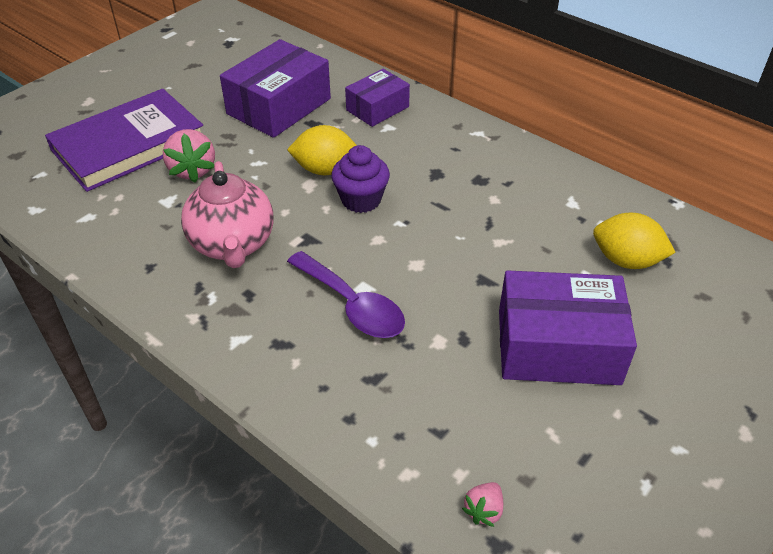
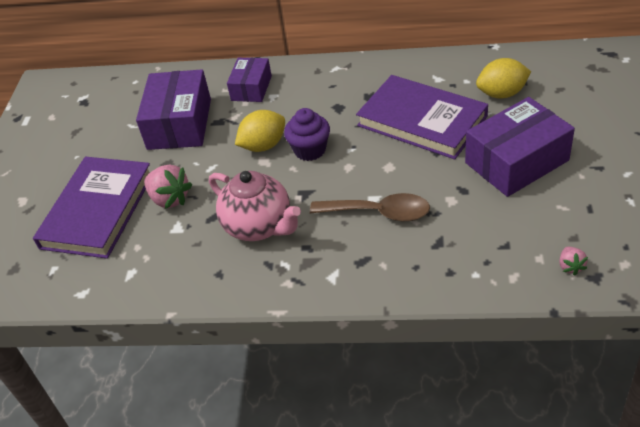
camera: 30 degrees left, 0 degrees up
purple spoon [287,251,405,338] -> brown spoon [310,193,430,221]
none -> purple book [356,75,488,159]

